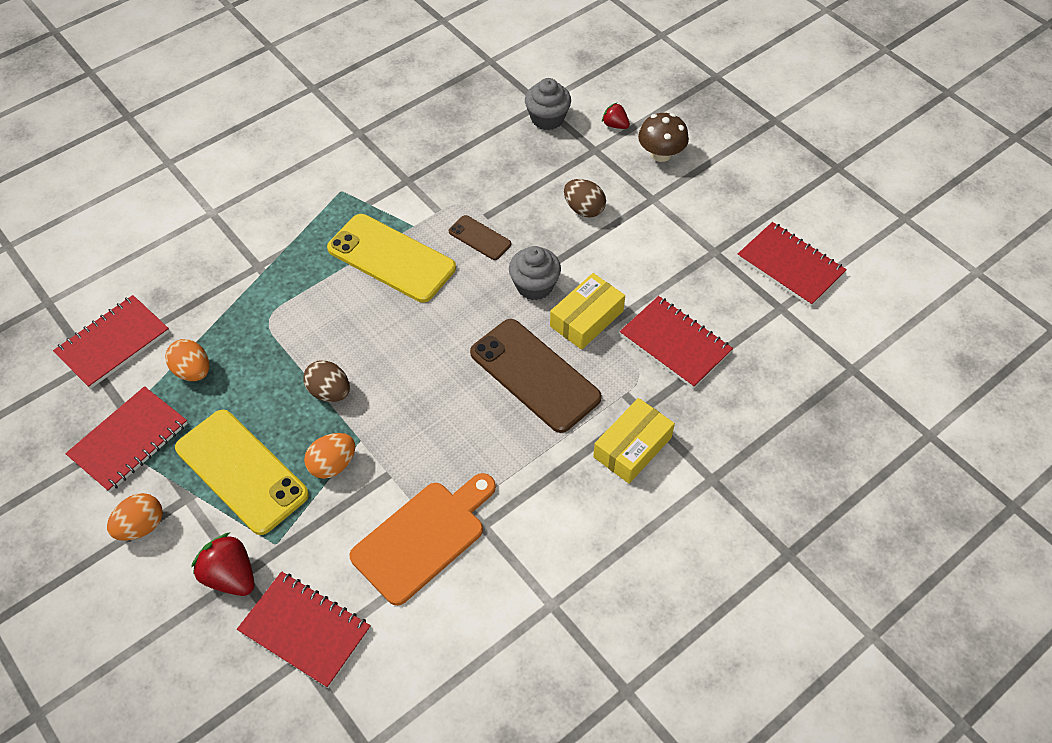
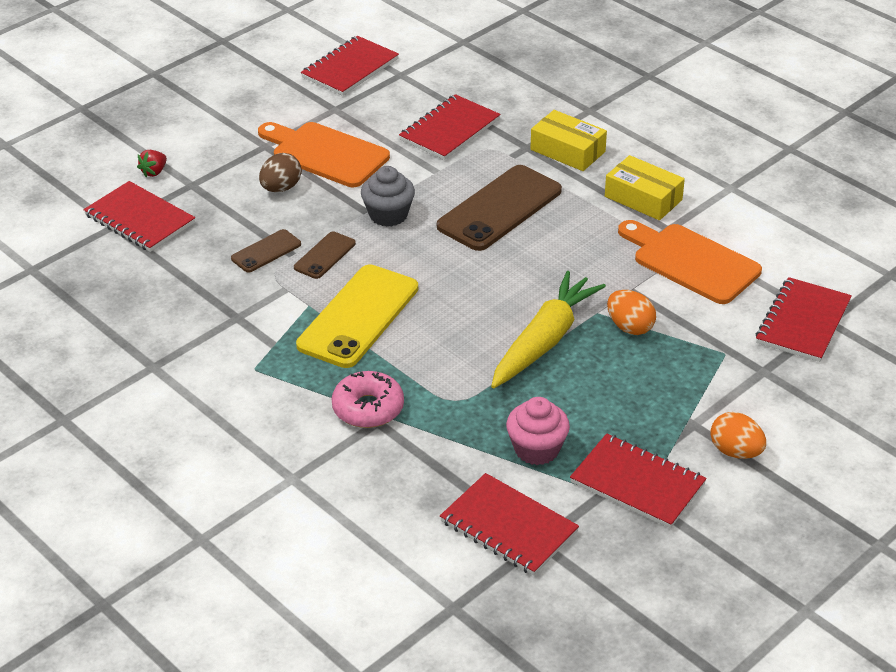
camera: 95 degrees left, 15 degrees down
orange egg [165,339,209,381] -> pink cupcake [506,397,570,465]
yellow phone [175,410,309,535] -> none
red strawberry [191,532,254,596] -> none
brown egg [303,360,350,402] -> yellow carrot [491,271,606,388]
grey cupcake [525,78,571,130] -> red notebook [83,181,195,252]
yellow box [550,273,625,350] -> yellow box moved to [605,155,685,220]
brown mushroom [638,113,689,162] -> none
none -> brown phone [231,229,301,273]
none -> orange cutting board [258,122,390,187]
none -> pink donut [331,371,404,428]

